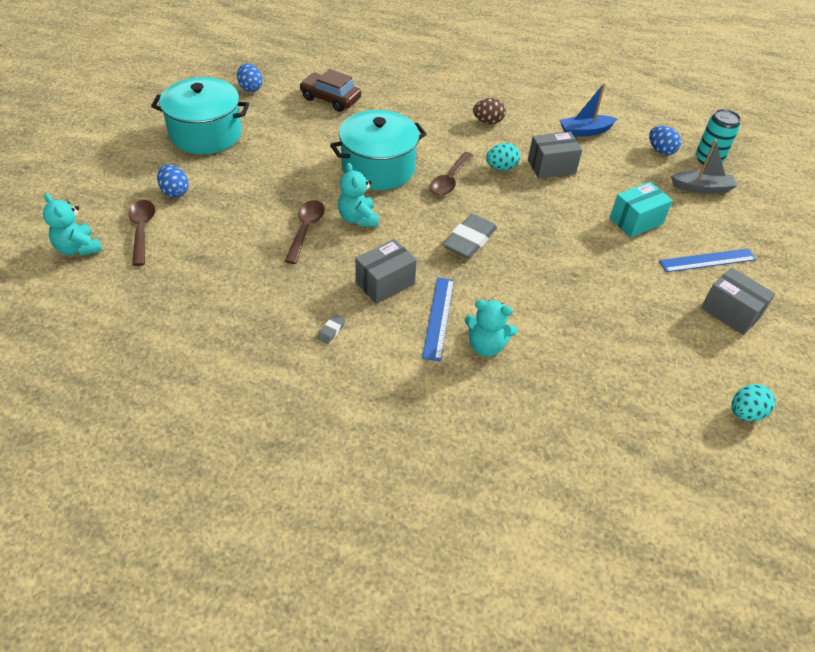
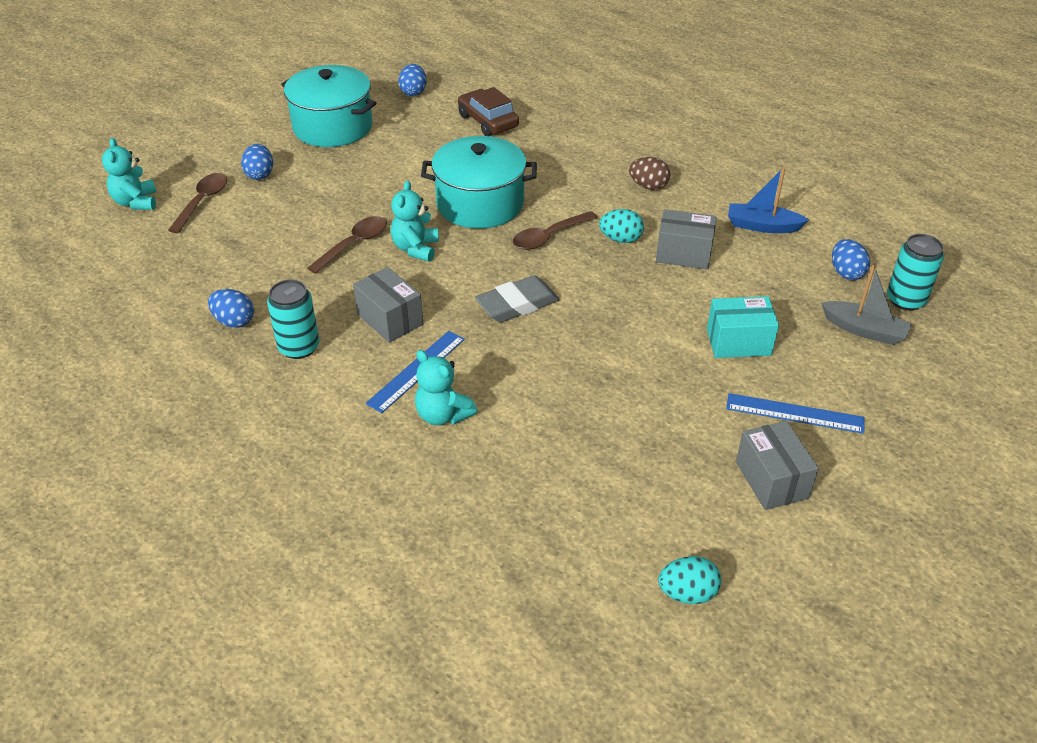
camera: 30 degrees right, 5 degrees down
grey eraser [317,314,346,344] -> turquoise can [267,280,319,359]
grey box [355,239,417,304] -> grey box turned 60 degrees clockwise [353,267,423,343]
none -> blue egg [208,289,254,328]

